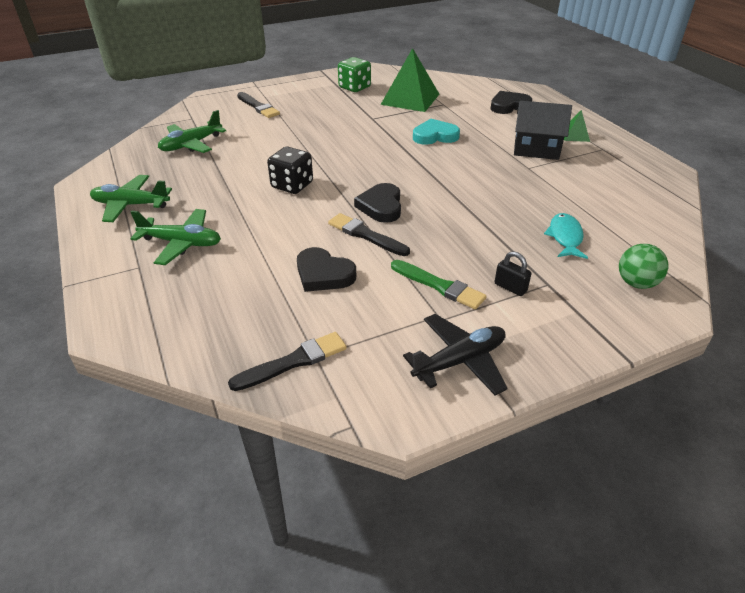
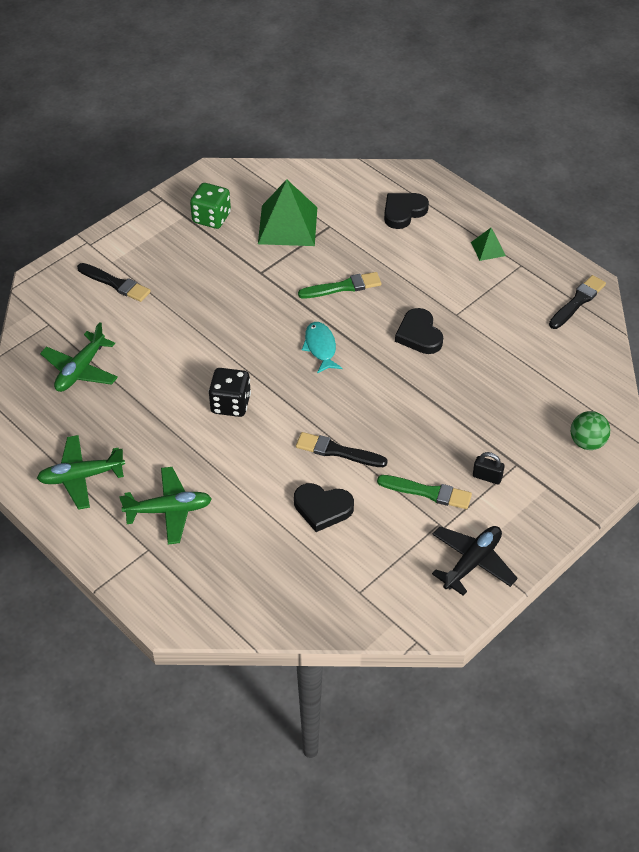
camera: 20 degrees left, 10 degrees up
black brush [228,332,347,391] -> black brush moved to [549,275,606,329]
black heart [354,183,401,223] -> black heart moved to [395,308,443,354]
turquoise heart [413,119,460,145] -> green brush [298,272,381,299]
black house [514,101,572,160] -> none
turquoise fish [544,213,588,259] -> turquoise fish moved to [302,322,342,374]

